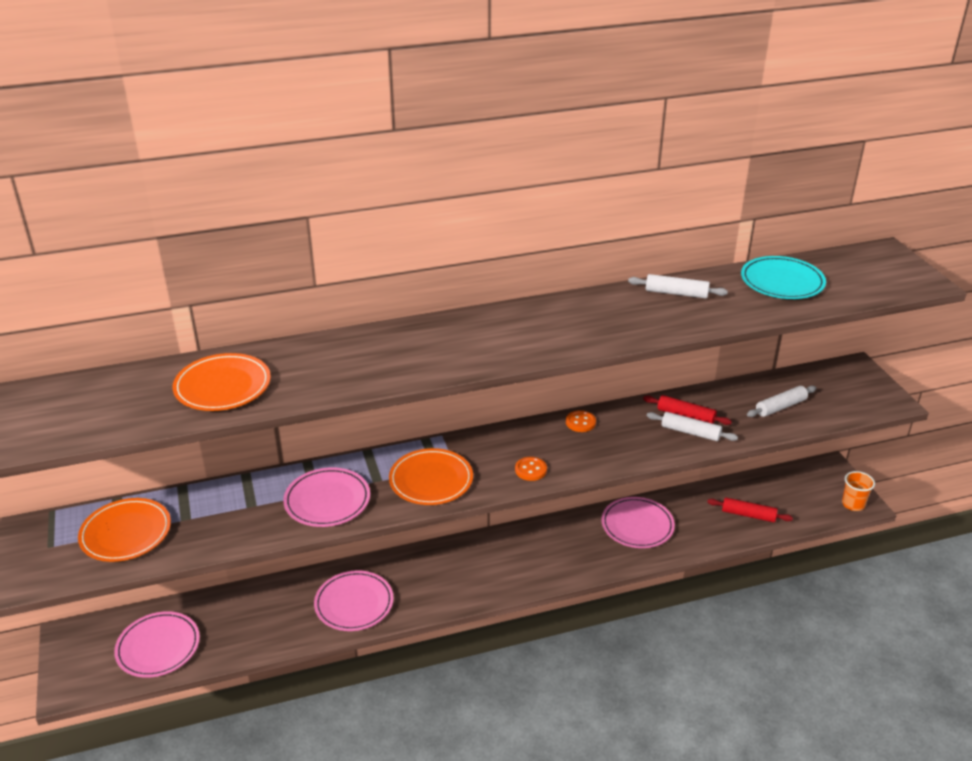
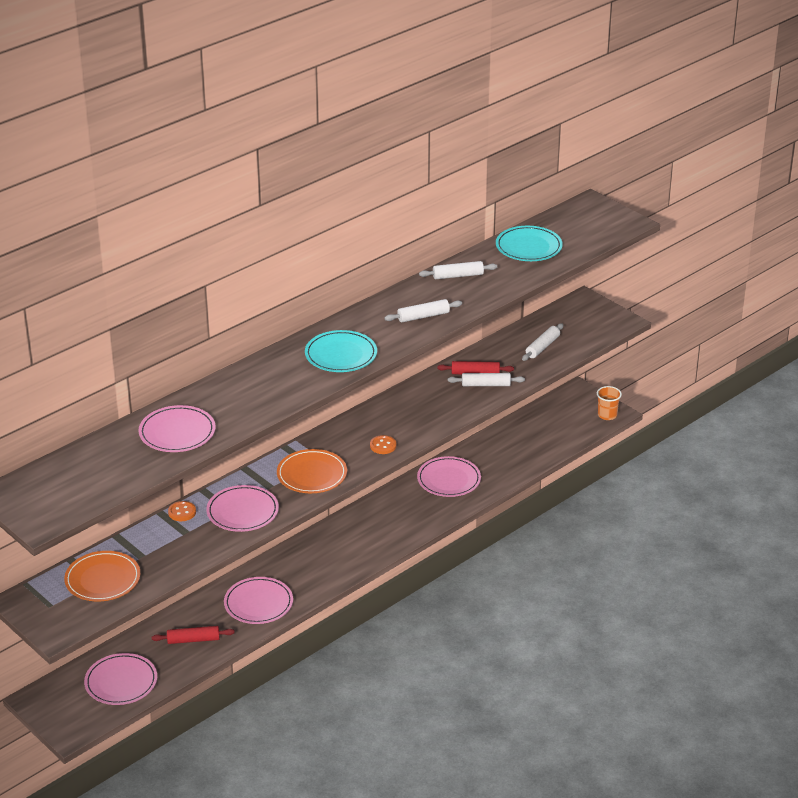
camera: 25 degrees left, 0 degrees up
orange plate [173,353,271,411] -> pink plate [139,405,216,452]
orange button [566,410,596,432] -> orange button moved to [168,501,196,521]
red rolling pin [707,497,793,522] -> red rolling pin moved to [152,626,235,644]
none -> turquoise plate [305,330,377,372]
none -> white rolling pin [385,299,462,322]

